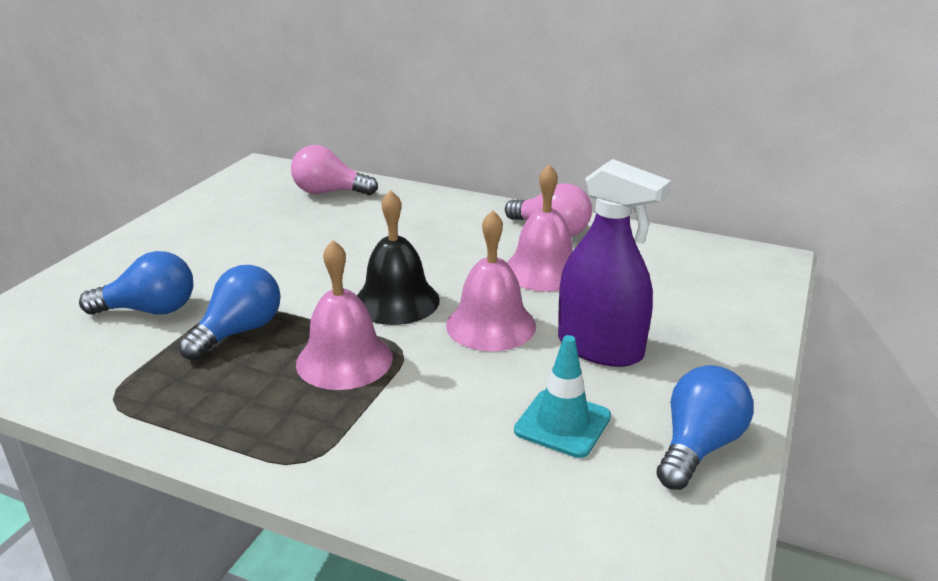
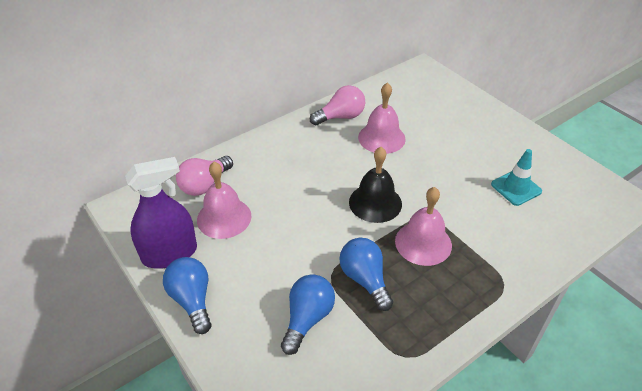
camera: 60 degrees left, 15 degrees up
pink bell [446,210,536,351] -> pink bell moved to [197,162,251,239]
purple spray bottle [558,159,671,367] -> purple spray bottle moved to [125,157,197,269]
blue light bulb [656,365,754,490] -> blue light bulb moved to [163,257,211,334]

